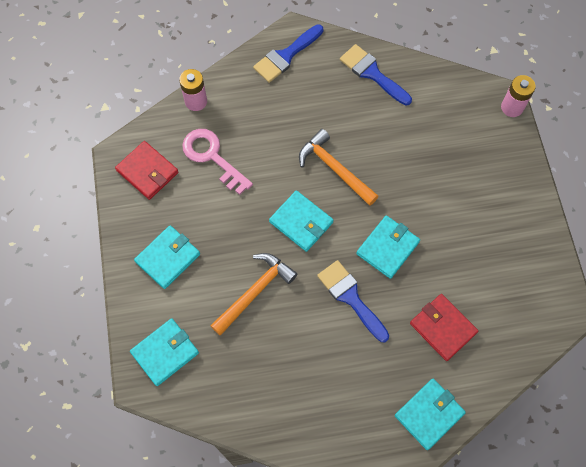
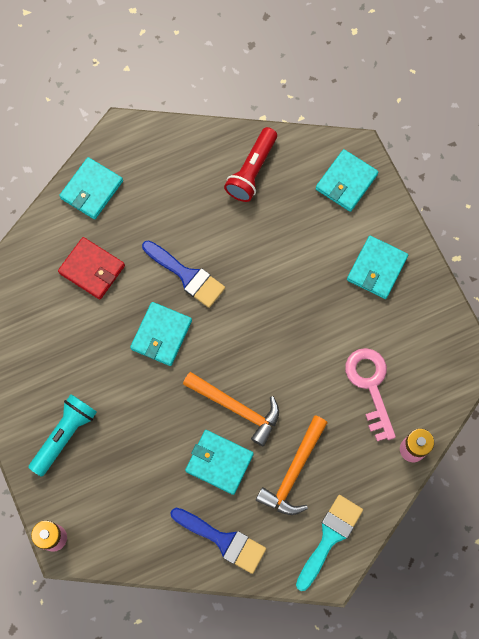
camera: 165 degrees right, 5 degrees up
red wallet [115,141,178,200] -> none
pink key [182,129,253,195] -> pink key turned 135 degrees counterclockwise [345,348,396,441]
orange hammer [210,253,297,336] -> orange hammer moved to [256,415,328,515]
blue brush [253,24,323,83] -> turquoise brush [296,495,363,591]
turquoise wallet [269,190,334,252] -> turquoise wallet moved to [185,430,254,495]
none -> turquoise flashlight [28,394,97,477]
none -> red flashlight [224,127,277,202]

